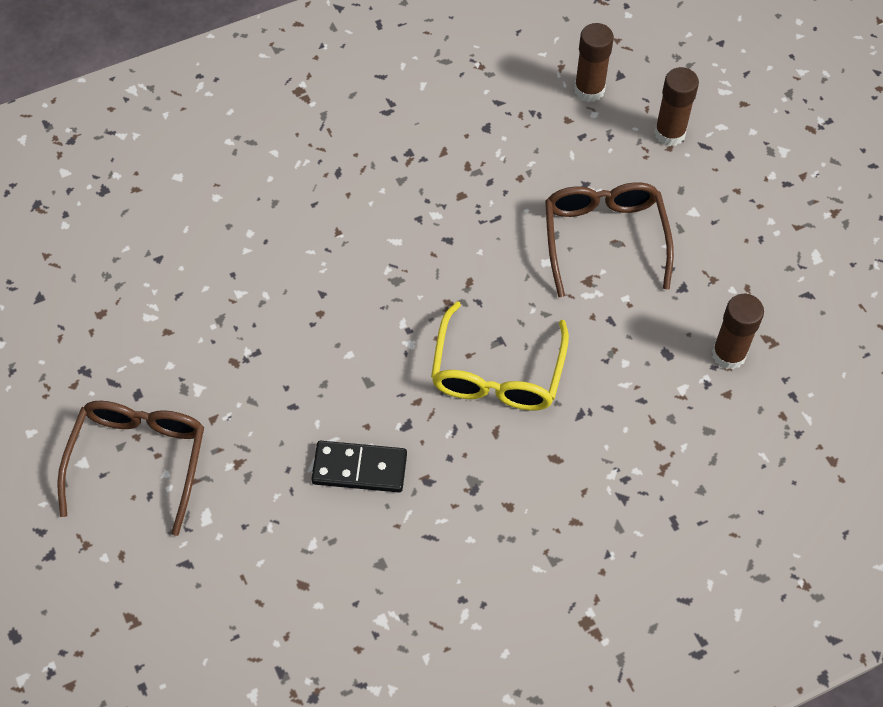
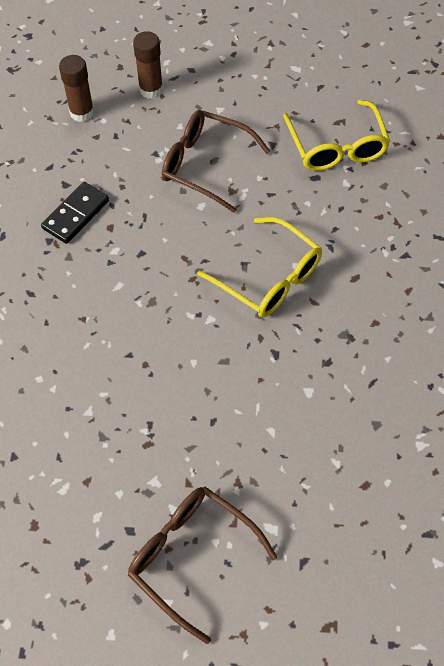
camera: 60 degrees left, 0 degrees up
black domino [311,441,407,493] -> black domino moved to [41,182,109,244]
brown glue stick [712,294,764,370] -> yellow glasses [283,100,390,171]

